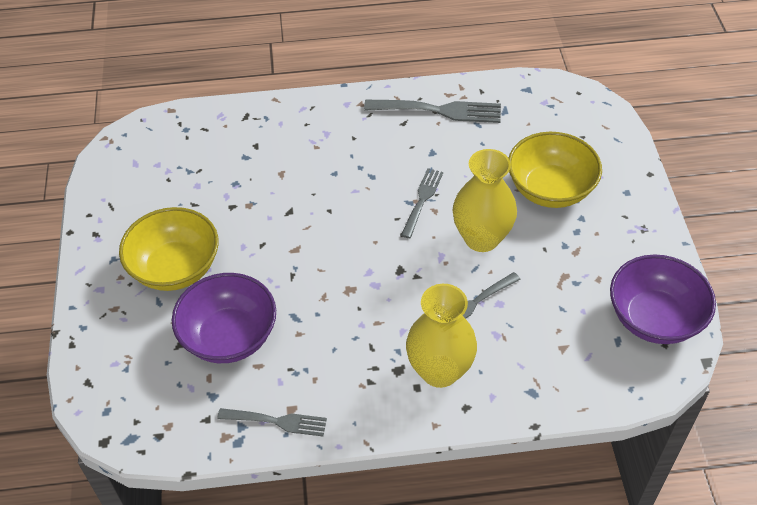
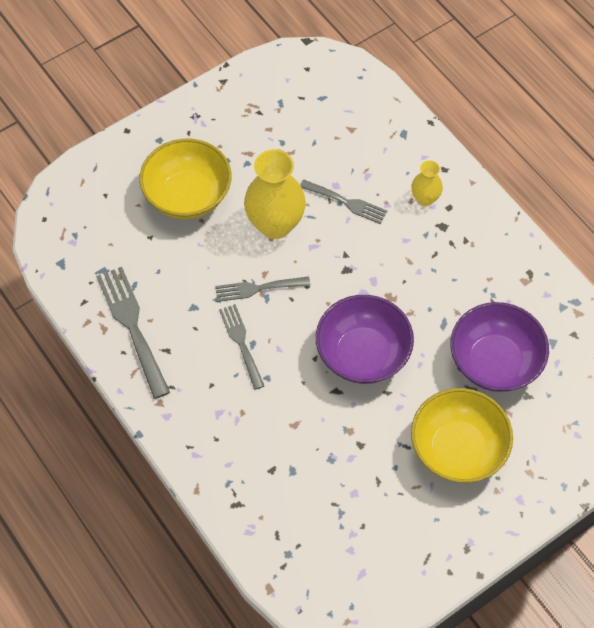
camera: 120 degrees left, 10 degrees up
grey fork [217,408,327,436] -> grey fork moved to [219,304,264,390]
yellow vase [406,284,477,388] -> yellow vase [411,160,443,206], size x0.52
purple bowl [610,255,716,344] -> purple bowl moved to [316,295,414,384]

